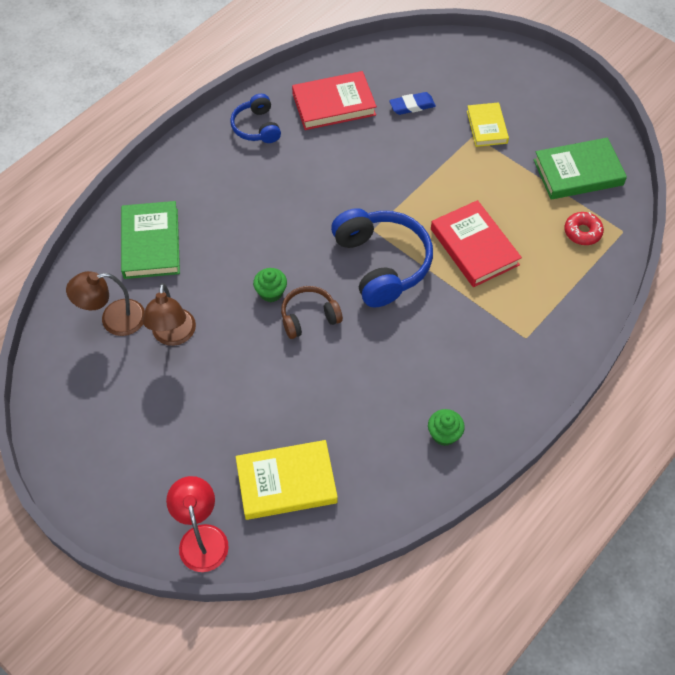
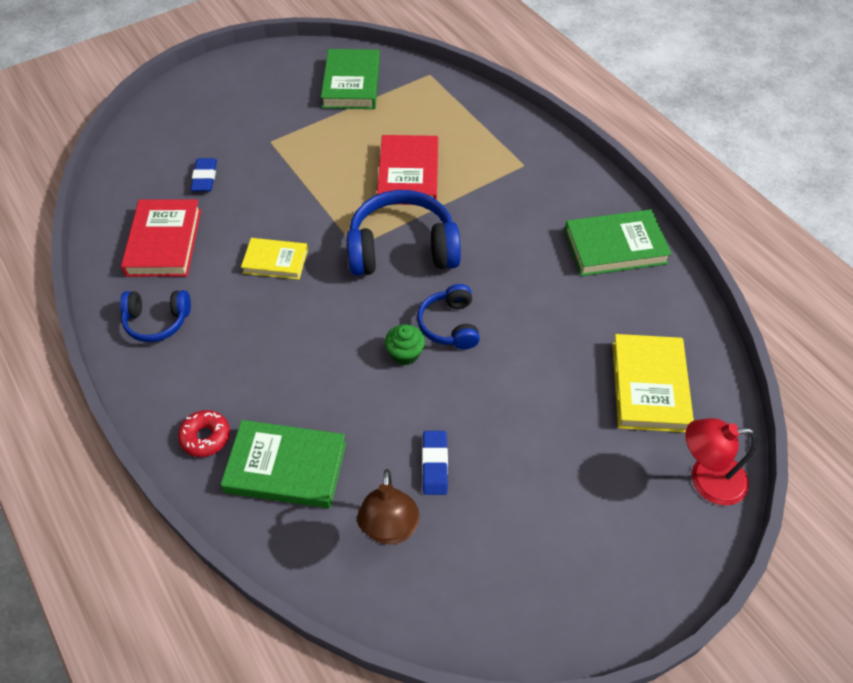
camera: 75 degrees left, 5 degrees down
brown lamp [142,283,196,346] -> blue eraser [422,431,448,495]
brown headphones [281,286,343,339] -> blue headphones [417,284,480,349]
green cupcake [428,409,465,446] -> green book [565,209,672,276]
red book [431,200,522,287] -> red book turned 75 degrees counterclockwise [377,135,438,205]
yellow book [467,102,509,147] -> yellow book moved to [241,238,308,280]
red donut [564,212,604,245] -> red donut moved to [178,410,230,457]

